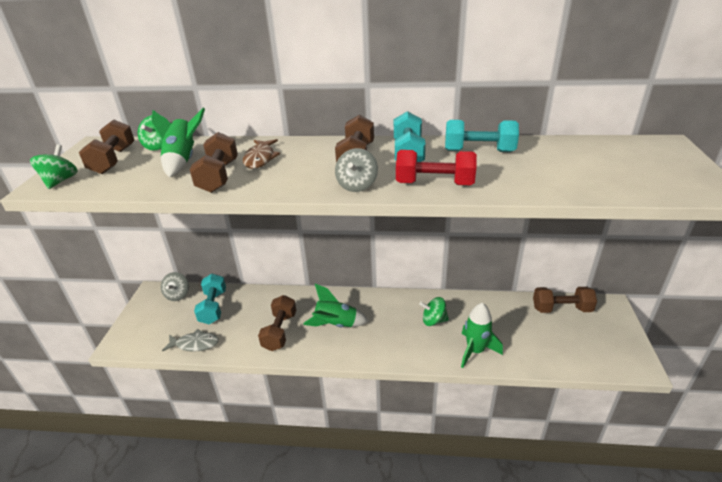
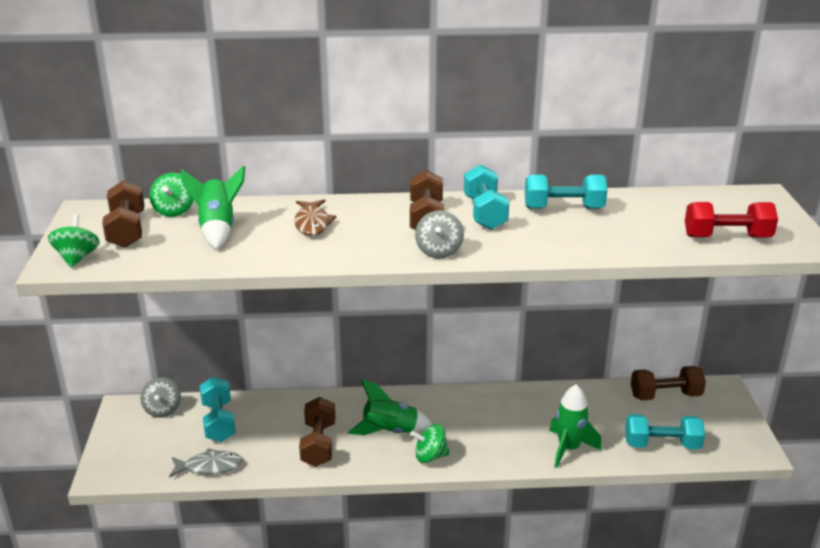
camera: 10 degrees left, 5 degrees down
brown dumbbell [189,132,238,193] -> none
red dumbbell [396,150,477,186] -> red dumbbell moved to [685,202,778,238]
green spinning top [419,297,449,326] -> green spinning top moved to [410,424,450,463]
none -> turquoise dumbbell [625,414,705,449]

